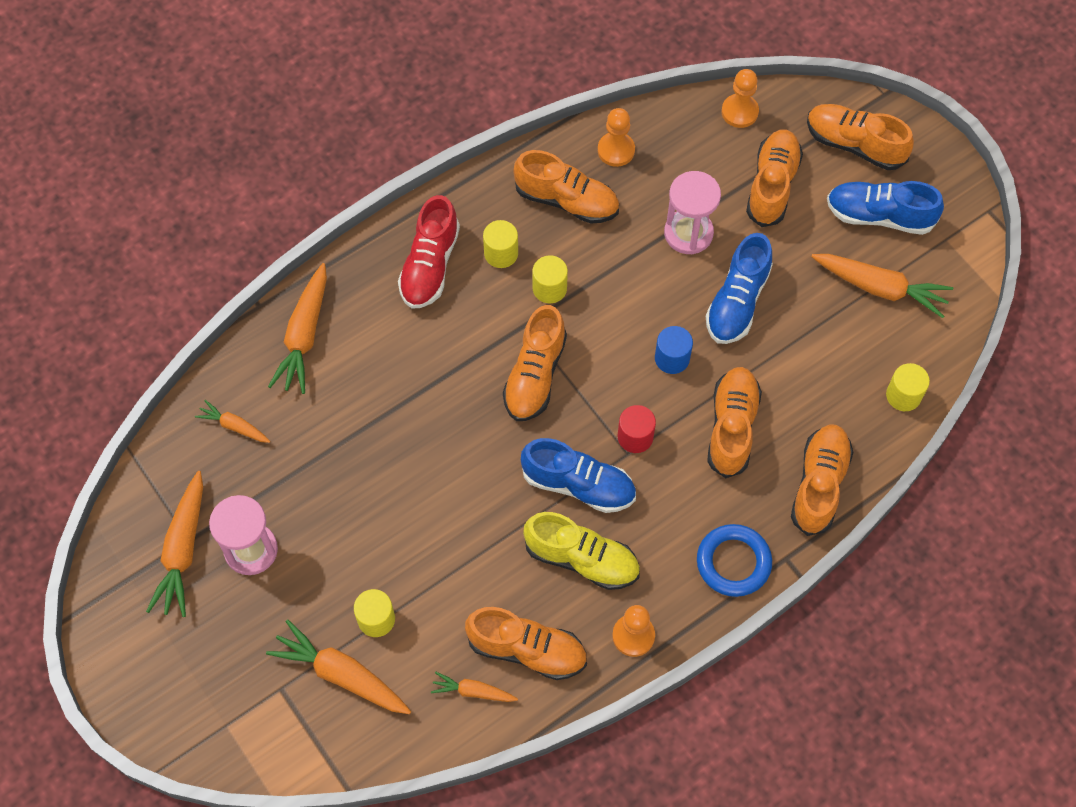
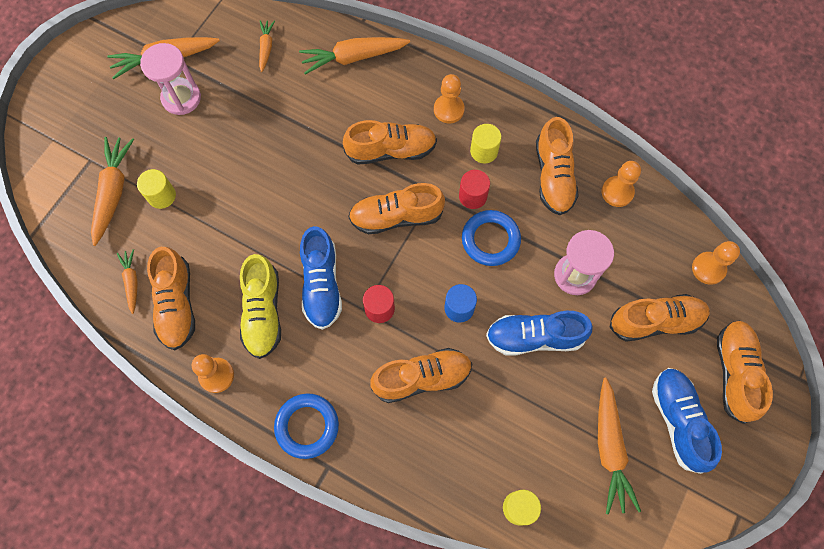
camera: 65 degrees right, 5 degrees up
red shoe [398,195,460,309] -> orange pawn [434,74,465,123]
yellow cylinder [533,255,568,303] -> red cylinder [459,170,490,209]
orange shoe [791,425,853,536] -> orange shoe moved to [343,120,437,165]
none -> blue ring [462,210,521,266]

